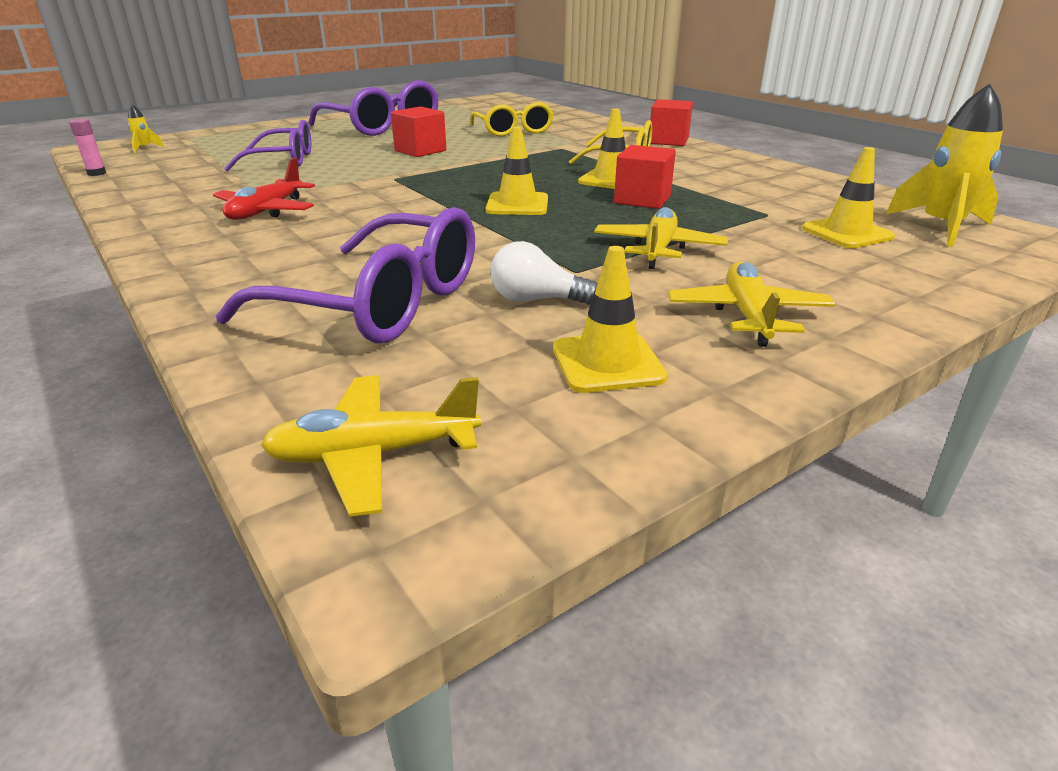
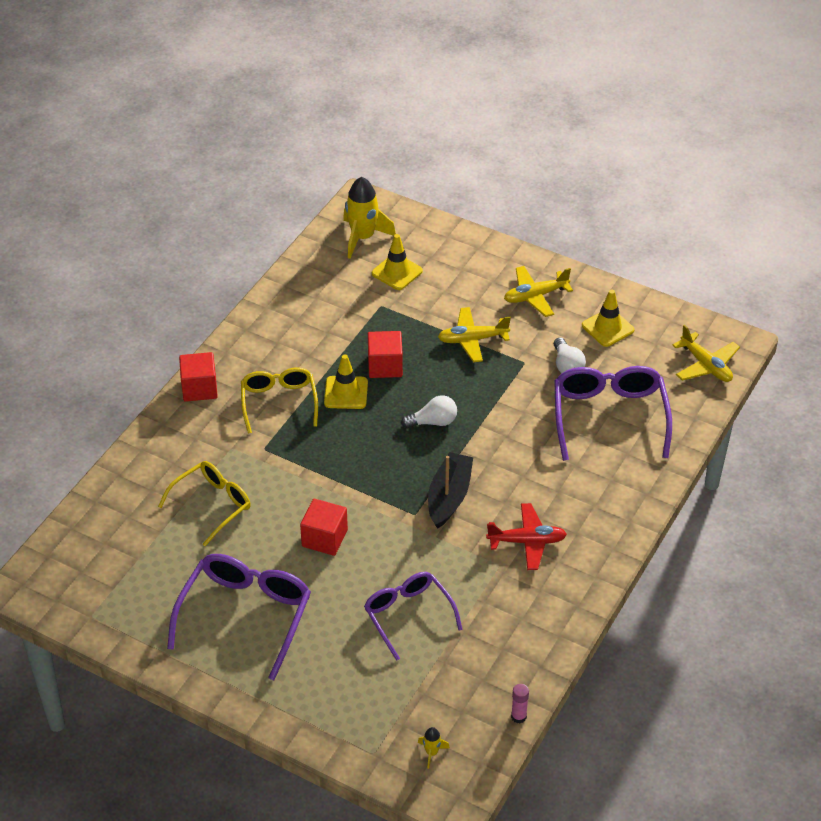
camera: 115 degrees left, 15 degrees up
yellow traffic cone [486,126,548,215] -> white light bulb [401,395,457,428]
none -> black boat [428,452,473,529]

